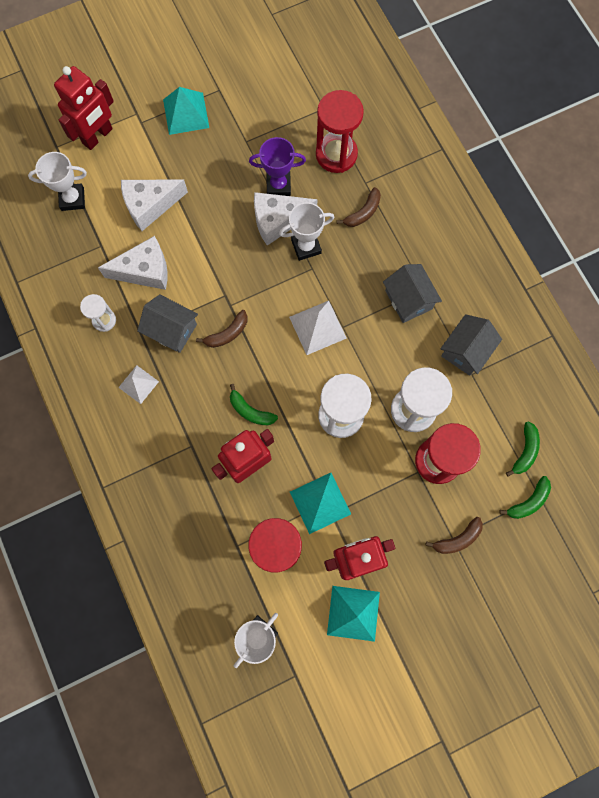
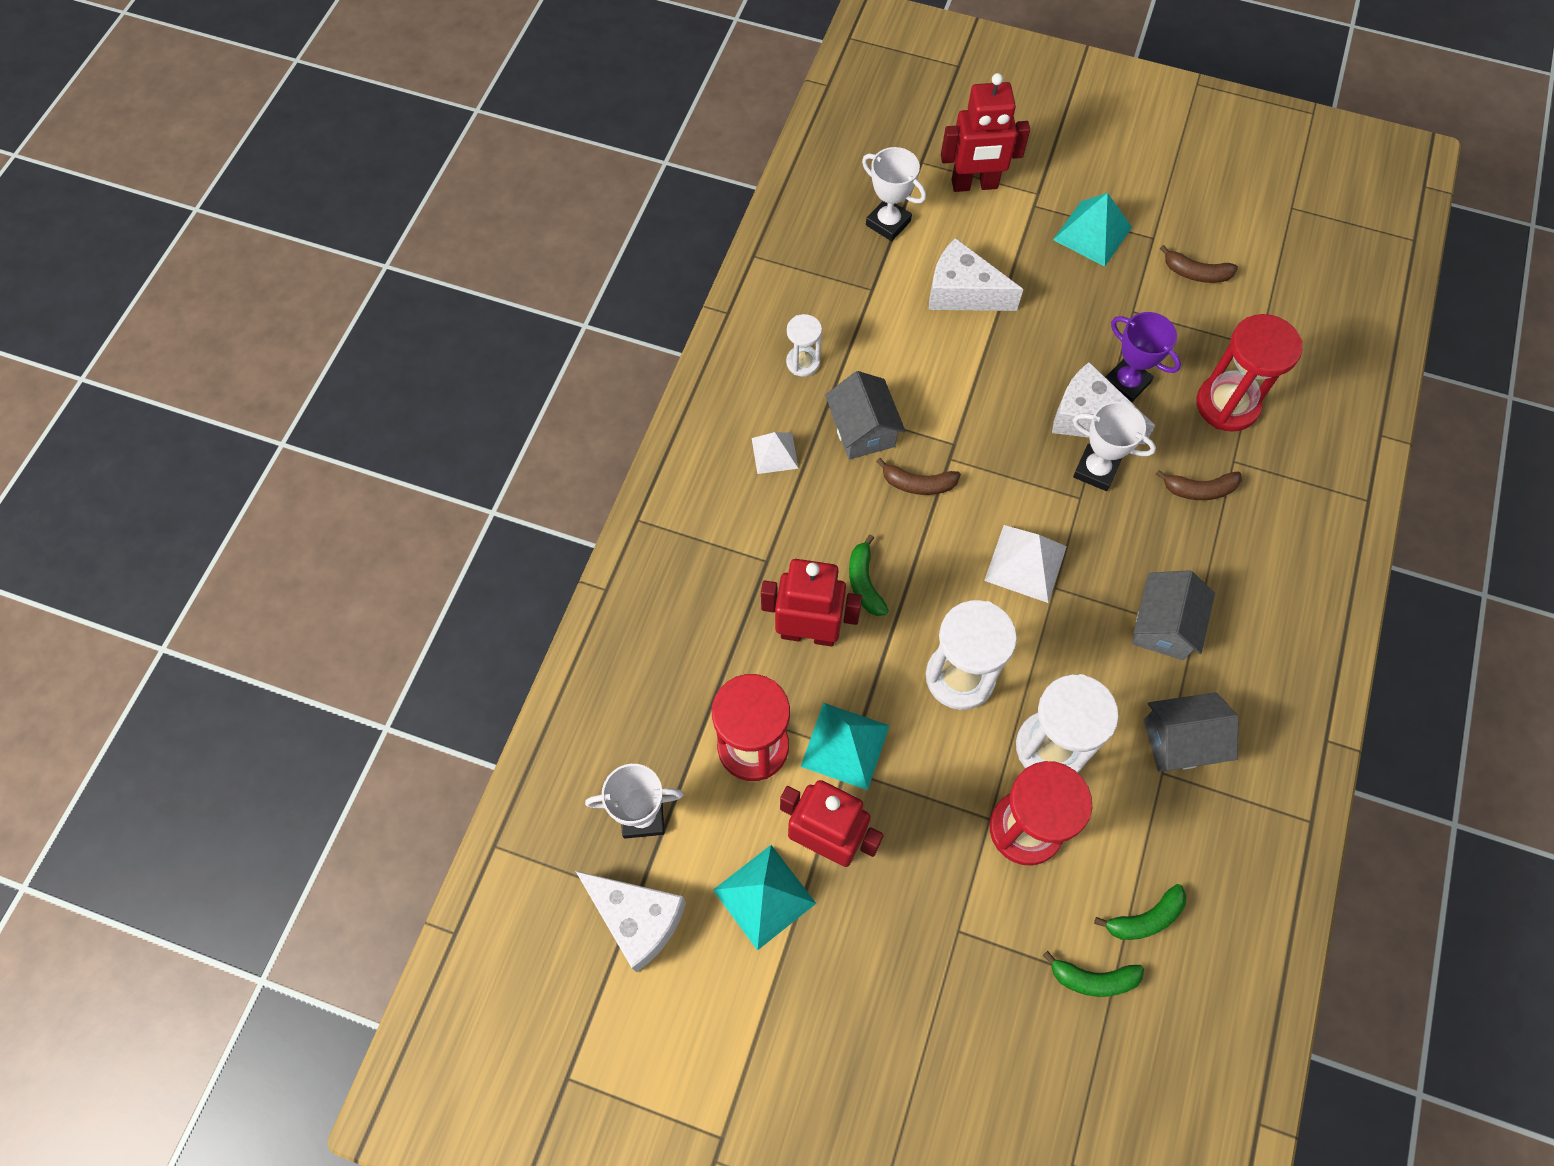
camera: 45 degrees right, 10 degrees down
white cheese [98,236,168,290] -> white cheese moved to [576,871,686,973]
brown banana [425,517,483,554] -> brown banana moved to [1160,245,1238,283]

